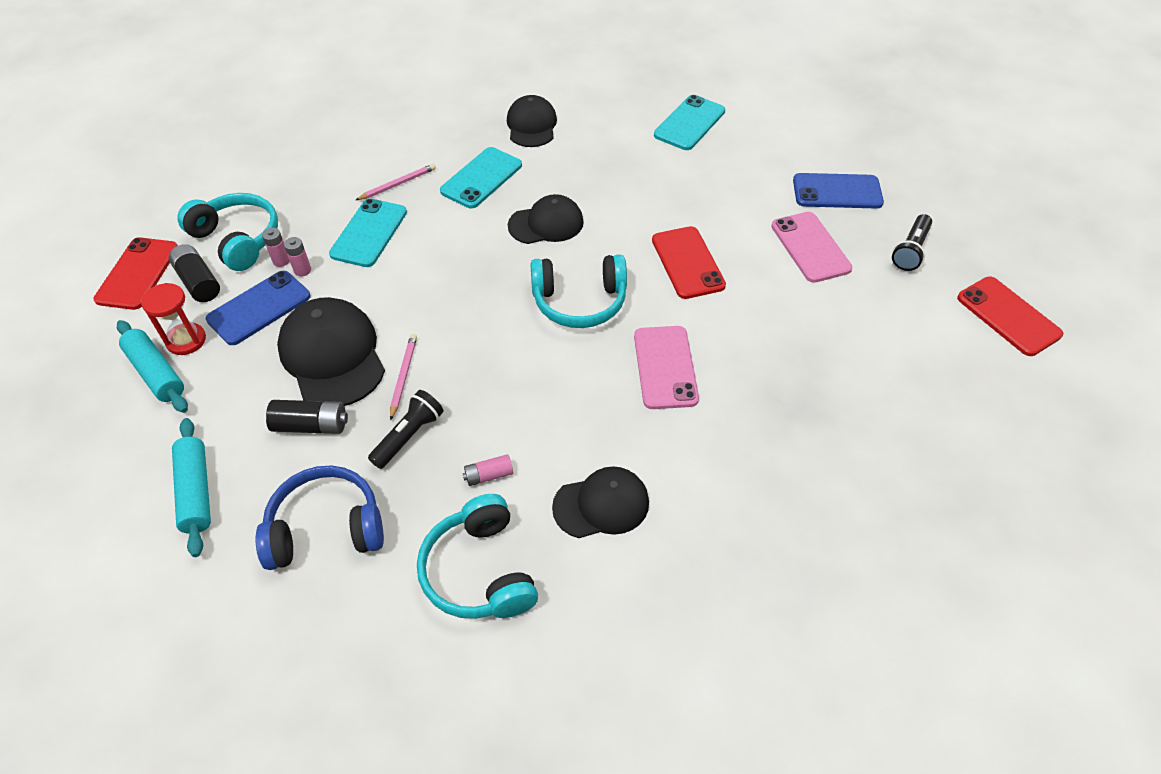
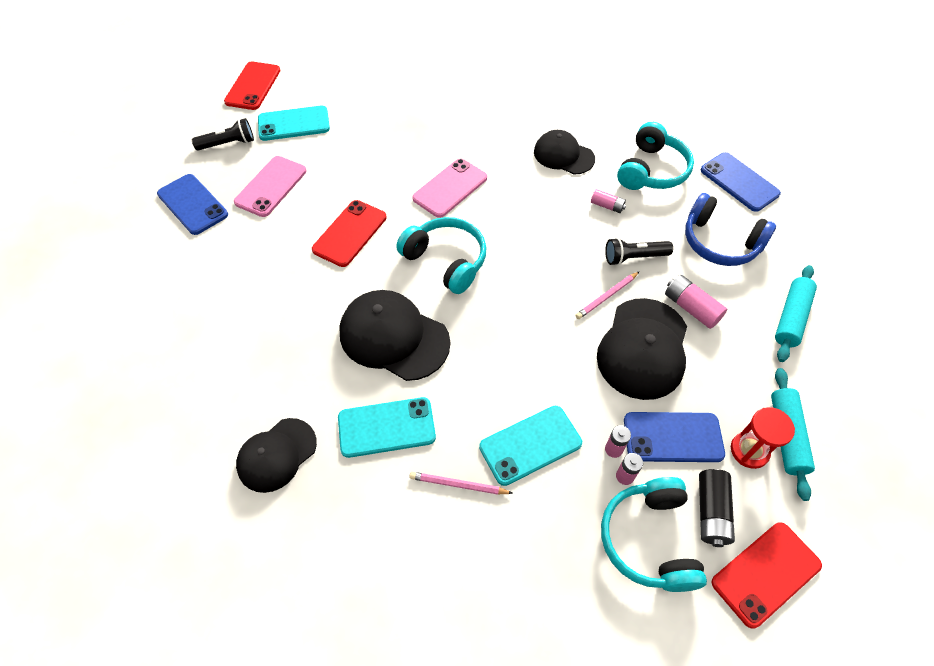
camera: 135 degrees left, 5 degrees up
black battery [266,400,348,434] -> pink battery [665,275,727,329]
black cap [508,194,584,244] -> black cap [339,290,450,381], size x1.53
turquoise phone [654,95,725,150] -> turquoise phone moved to [258,106,330,141]
none -> blue phone [701,152,781,212]

